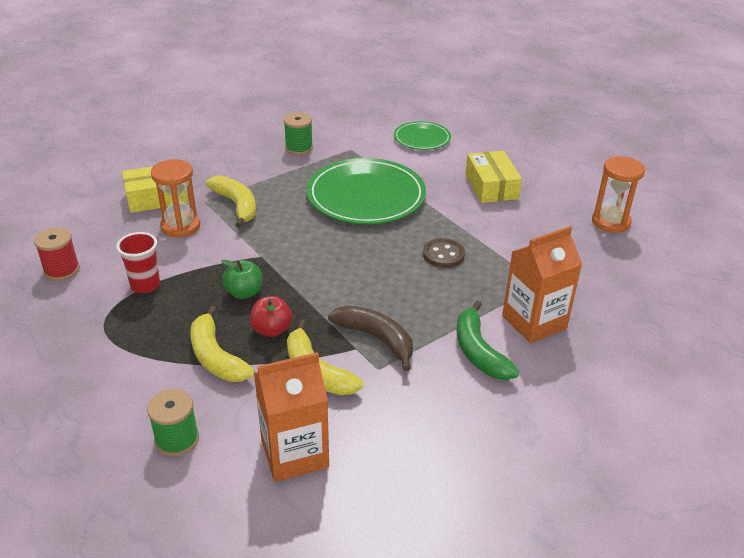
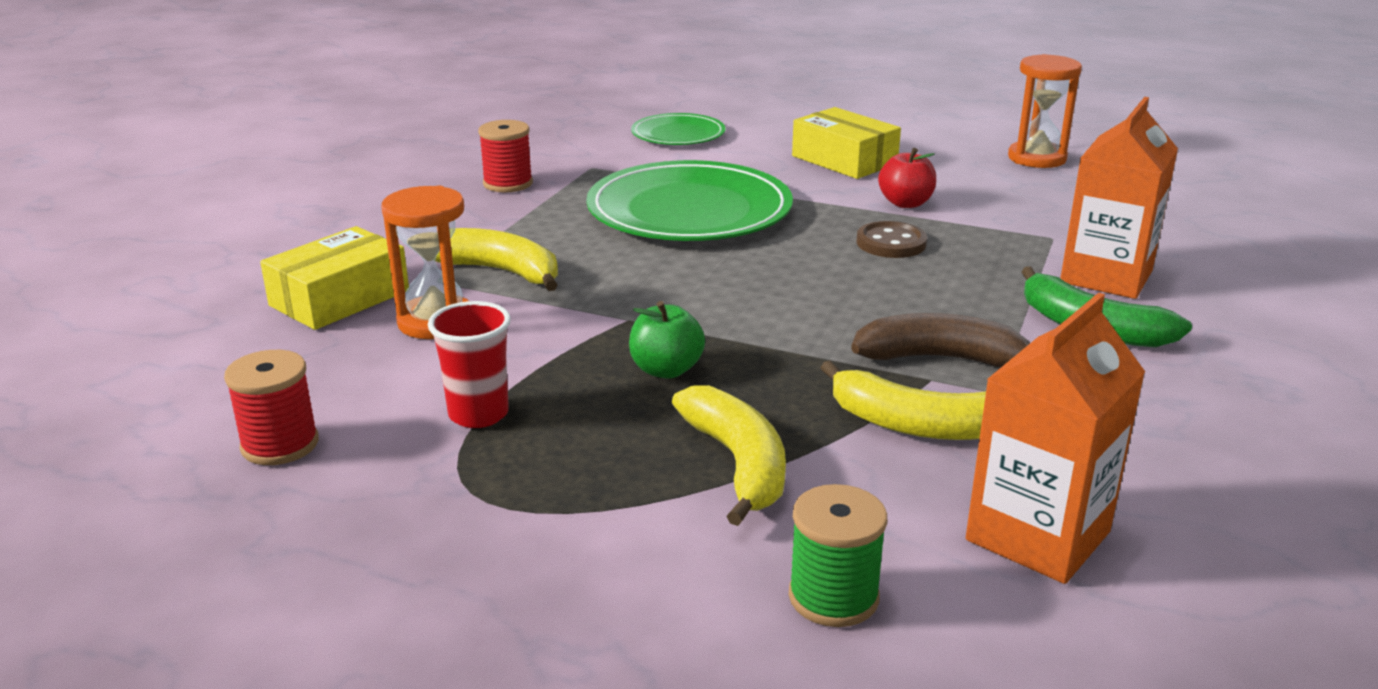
camera: 30 degrees left, 10 degrees down
yellow banana [190,306,255,382] -> yellow banana turned 135 degrees counterclockwise [672,385,786,526]
red apple [250,296,292,337] -> red apple moved to [878,148,936,208]
green spool [284,112,313,155] -> red spool [478,120,533,192]

